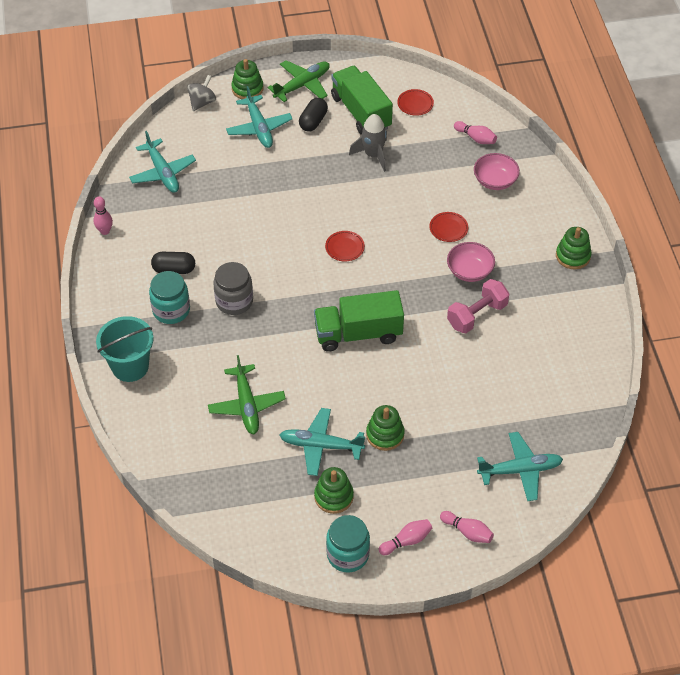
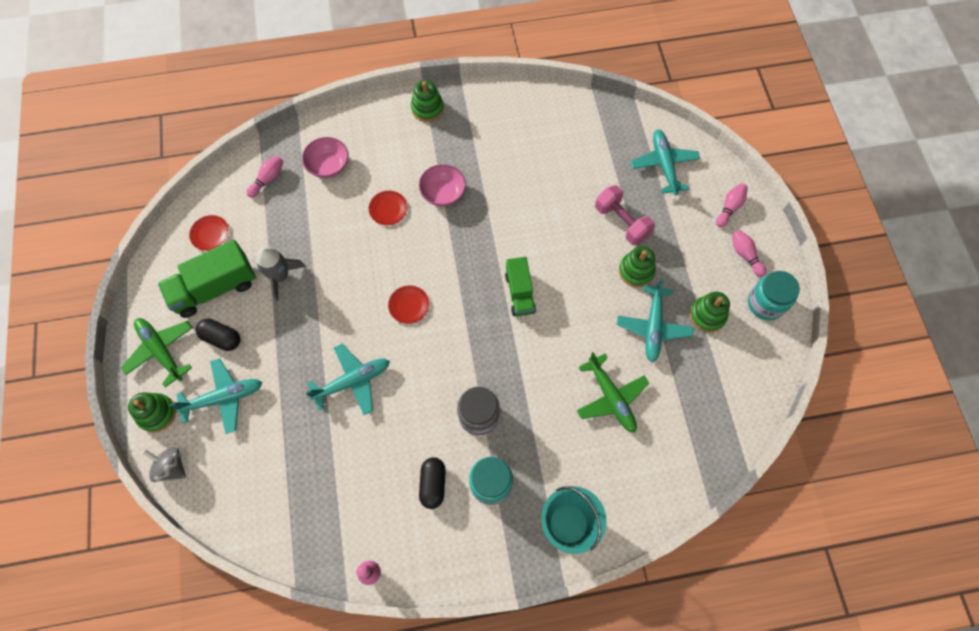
camera: 90 degrees left, 15 degrees up
turquoise plane [129,131,196,193] -> turquoise plane moved to [306,344,390,415]
green plane [208,355,286,434] -> green plane turned 75 degrees clockwise [577,352,650,433]
green truck [314,290,404,352] -> green truck [505,257,536,316], size x0.64
pink dumbbell [447,279,509,333] -> pink dumbbell moved to [595,185,655,245]

